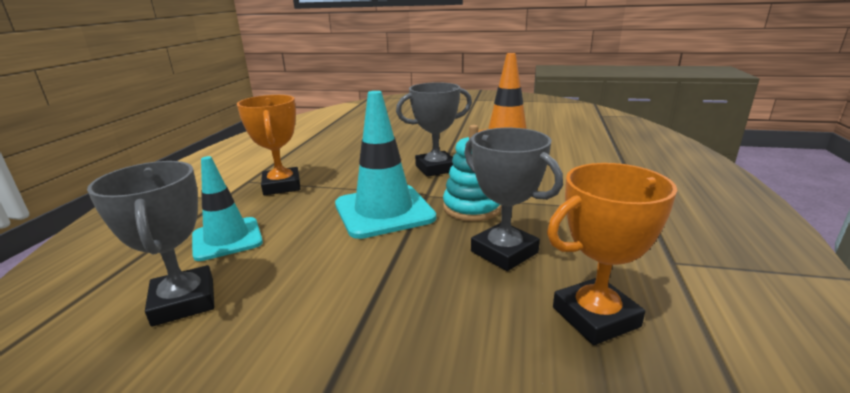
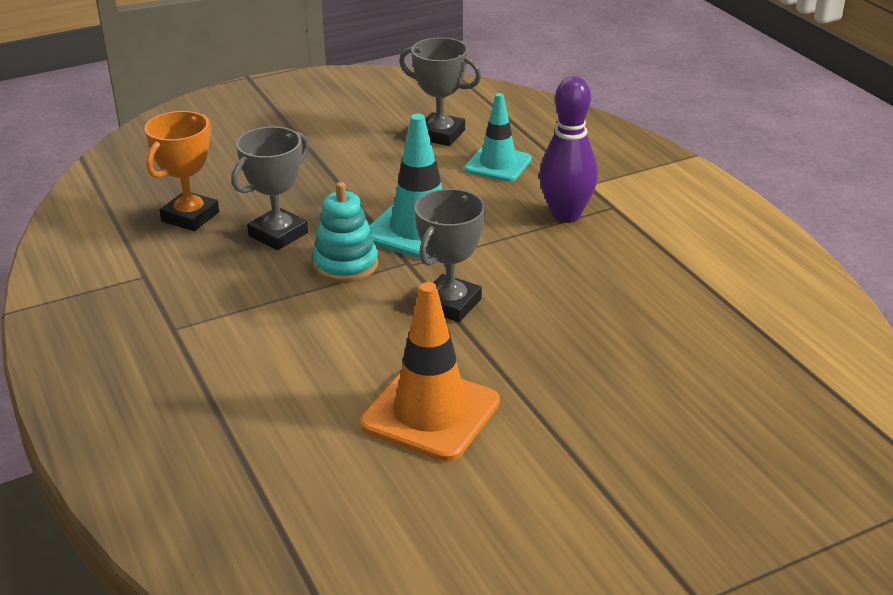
camera: 140 degrees right, 10 degrees up
orange trophy [237,95,301,195] -> purple bowling pin [539,76,598,223]
grey trophy [464,128,563,271] -> grey trophy turned 60 degrees counterclockwise [231,126,309,250]

